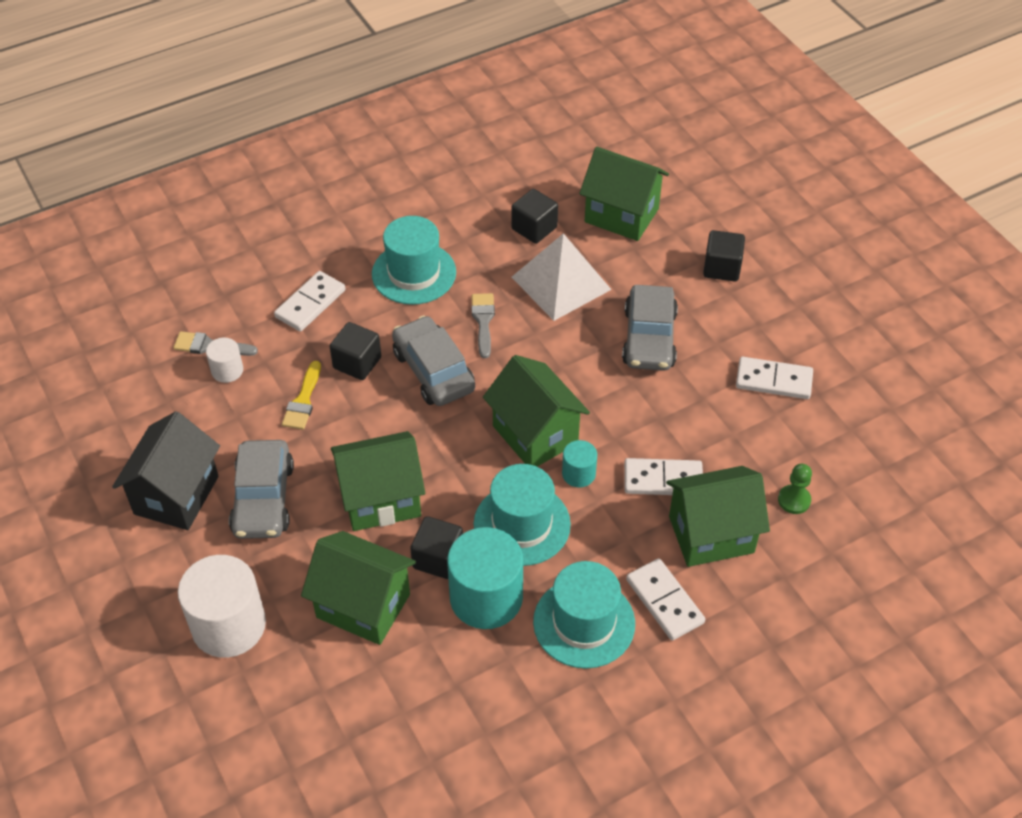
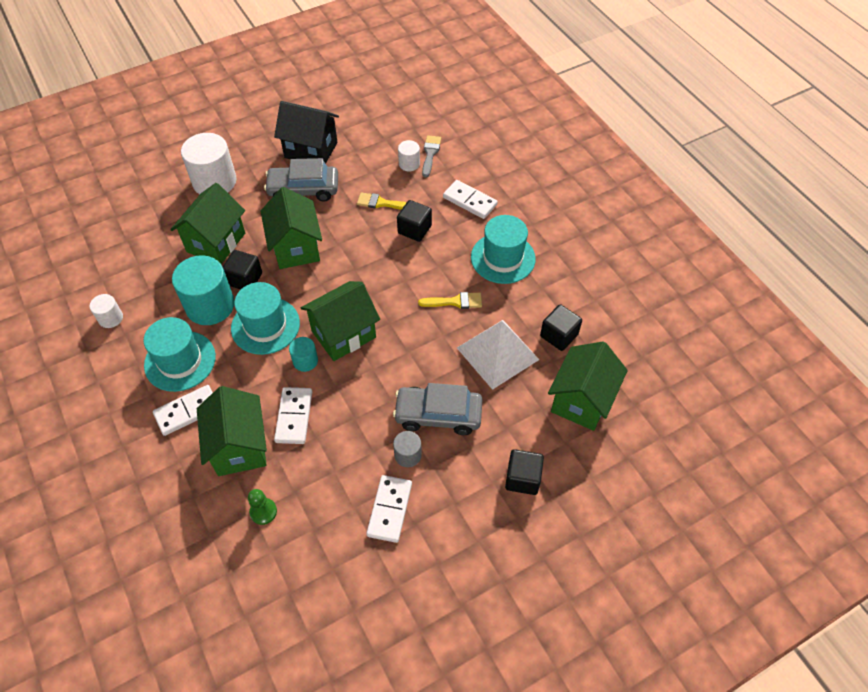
camera: 90 degrees right, 5 degrees up
grey car [392,315,475,406] -> none
grey brush [471,293,495,358] -> yellow brush [418,292,482,309]
none -> white cylinder [89,294,123,328]
none -> grey cylinder [393,431,422,467]

